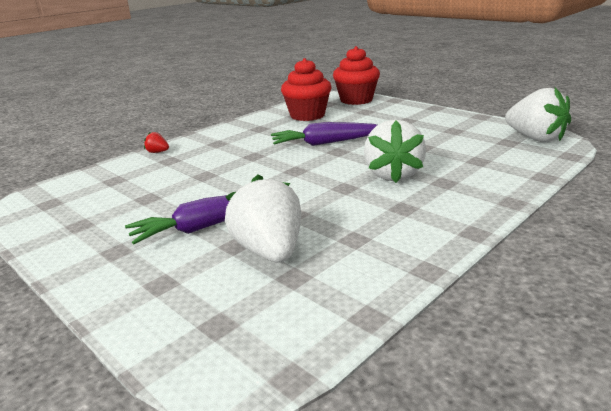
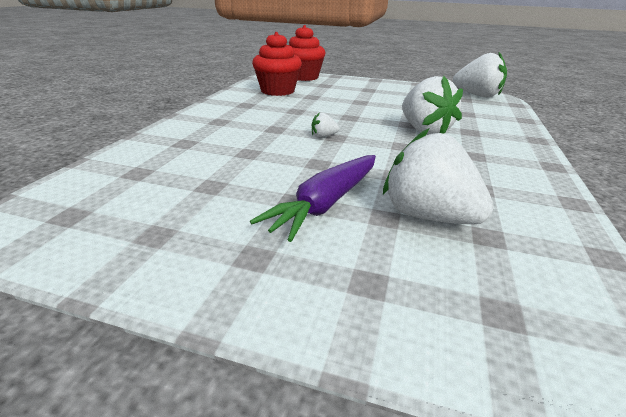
camera: 30 degrees left, 5 degrees up
red strawberry [144,132,169,153] -> none
purple carrot [271,122,377,146] -> none
none -> white strawberry [312,113,339,138]

